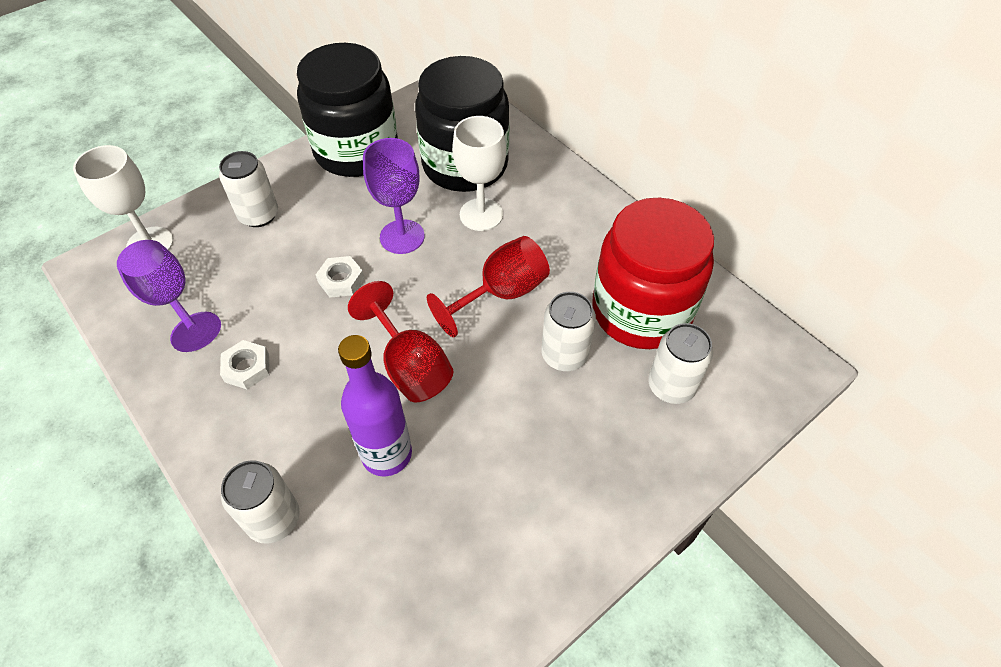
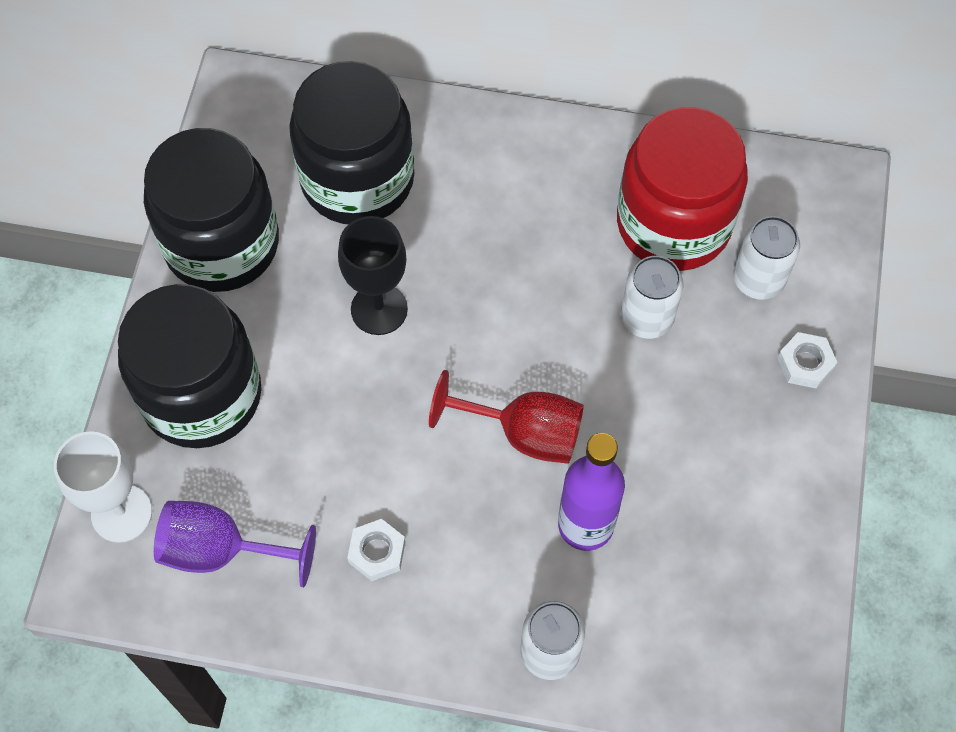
camera: 40 degrees left, 10 degrees up
white can [219,151,278,227] -> black jar [118,284,261,448]
white nut [316,256,365,298] -> white nut moved to [778,332,838,389]
purple goblet [363,138,425,254] -> black goblet [338,216,408,335]
red goblet [427,236,550,337] -> none
white goblet [452,116,506,231] -> none

